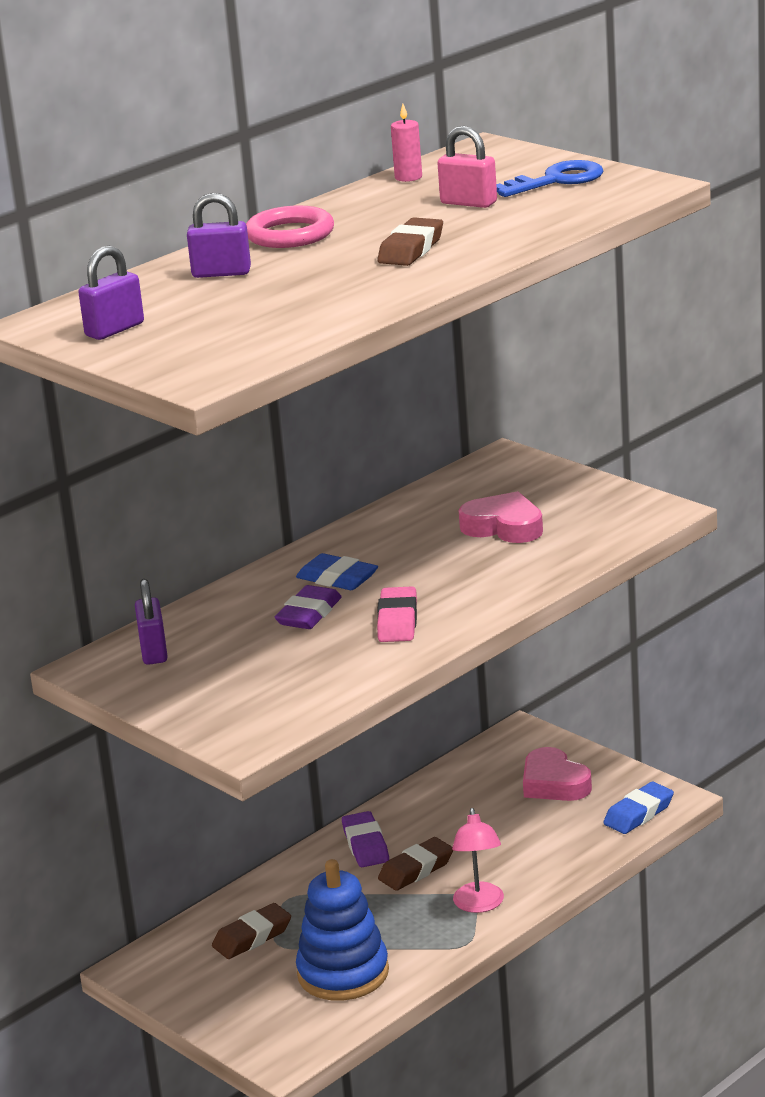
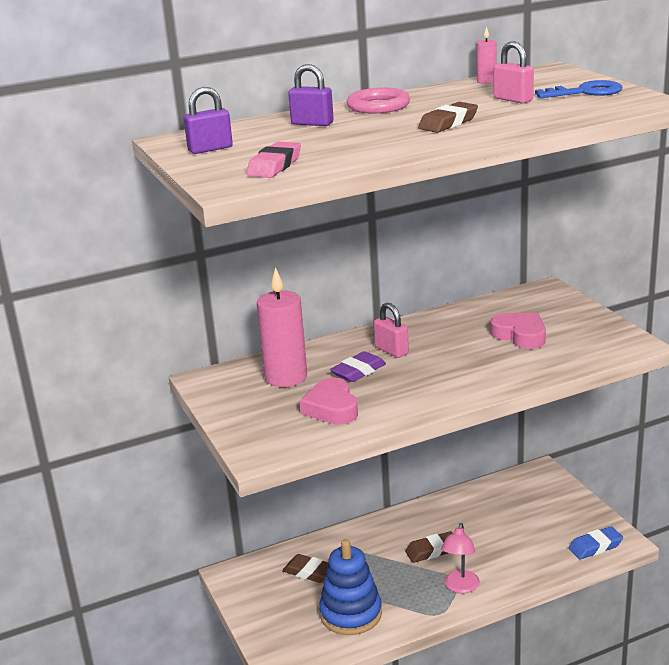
camera: 20 degrees right, 0 degrees up
purple padlock [135,579,168,665] -> none
brown eraser [212,903,291,959] -> brown eraser turned 45 degrees clockwise [282,554,329,583]
blue eraser [296,553,378,590] -> pink padlock [374,303,409,358]
purple eraser [342,811,389,867] -> none
pink eraser [377,586,417,642] -> pink eraser moved to [247,142,301,178]
pink heart [523,747,592,801] -> pink heart moved to [299,378,358,424]
none -> pink candle [257,267,307,387]

